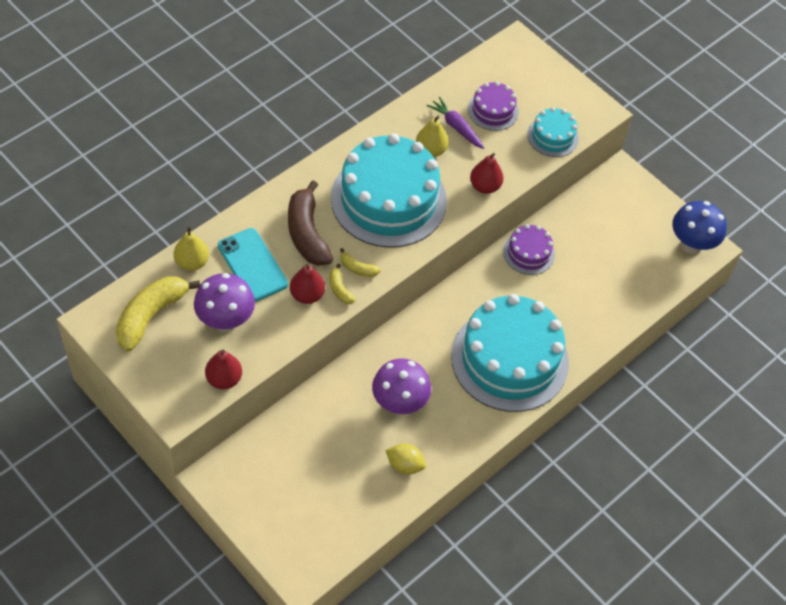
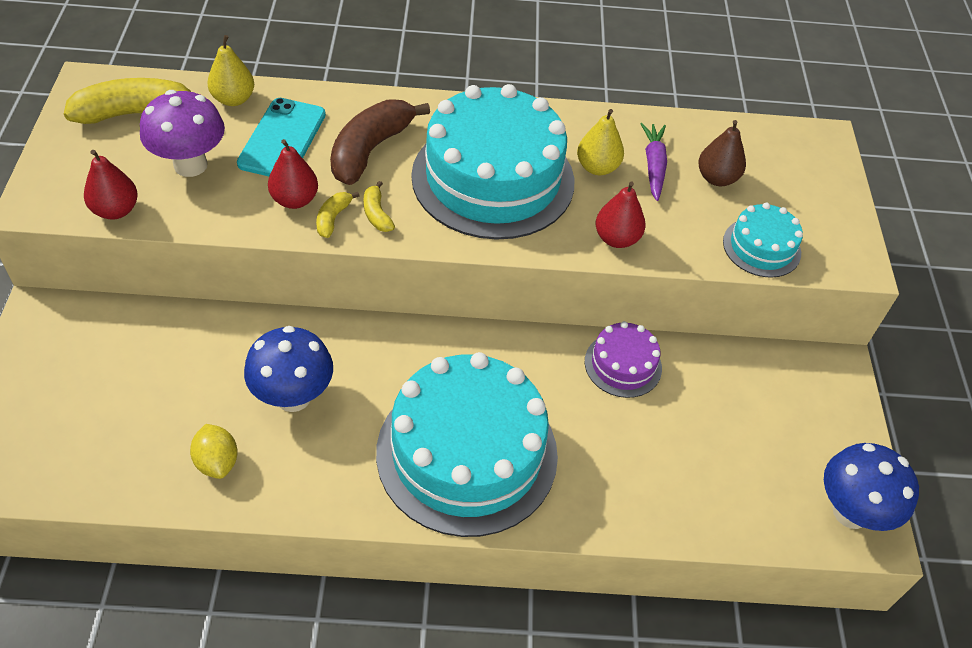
camera: 45 degrees right, 5 degrees down
purple mushroom [372,358,431,415] -> blue mushroom [244,326,333,412]
purple cake [468,82,519,131] -> brown pear [698,120,746,186]

